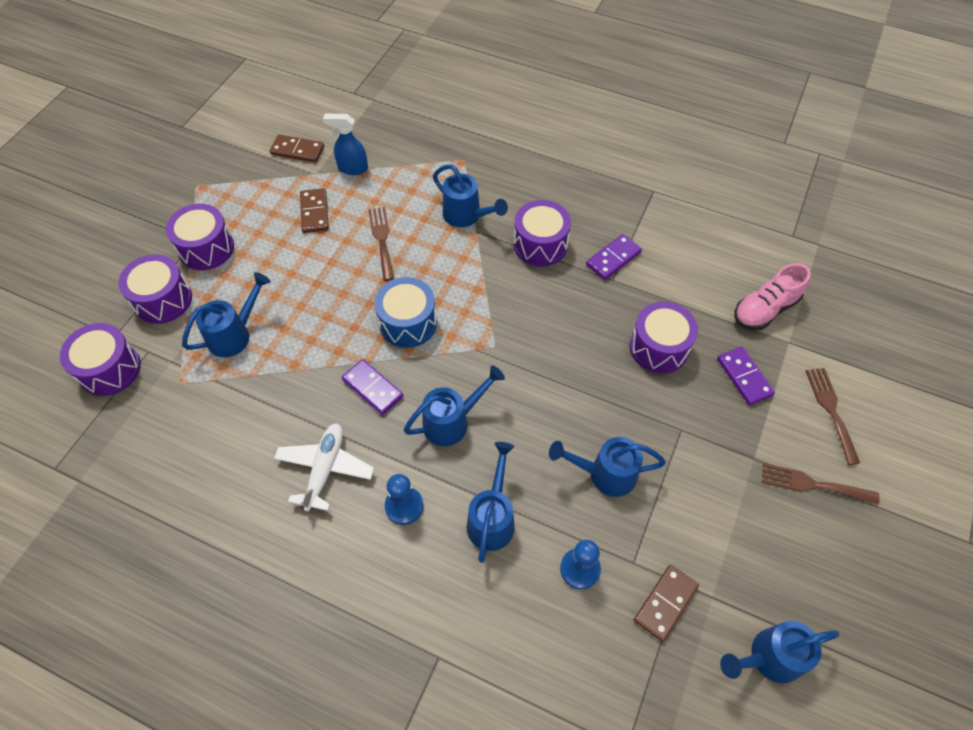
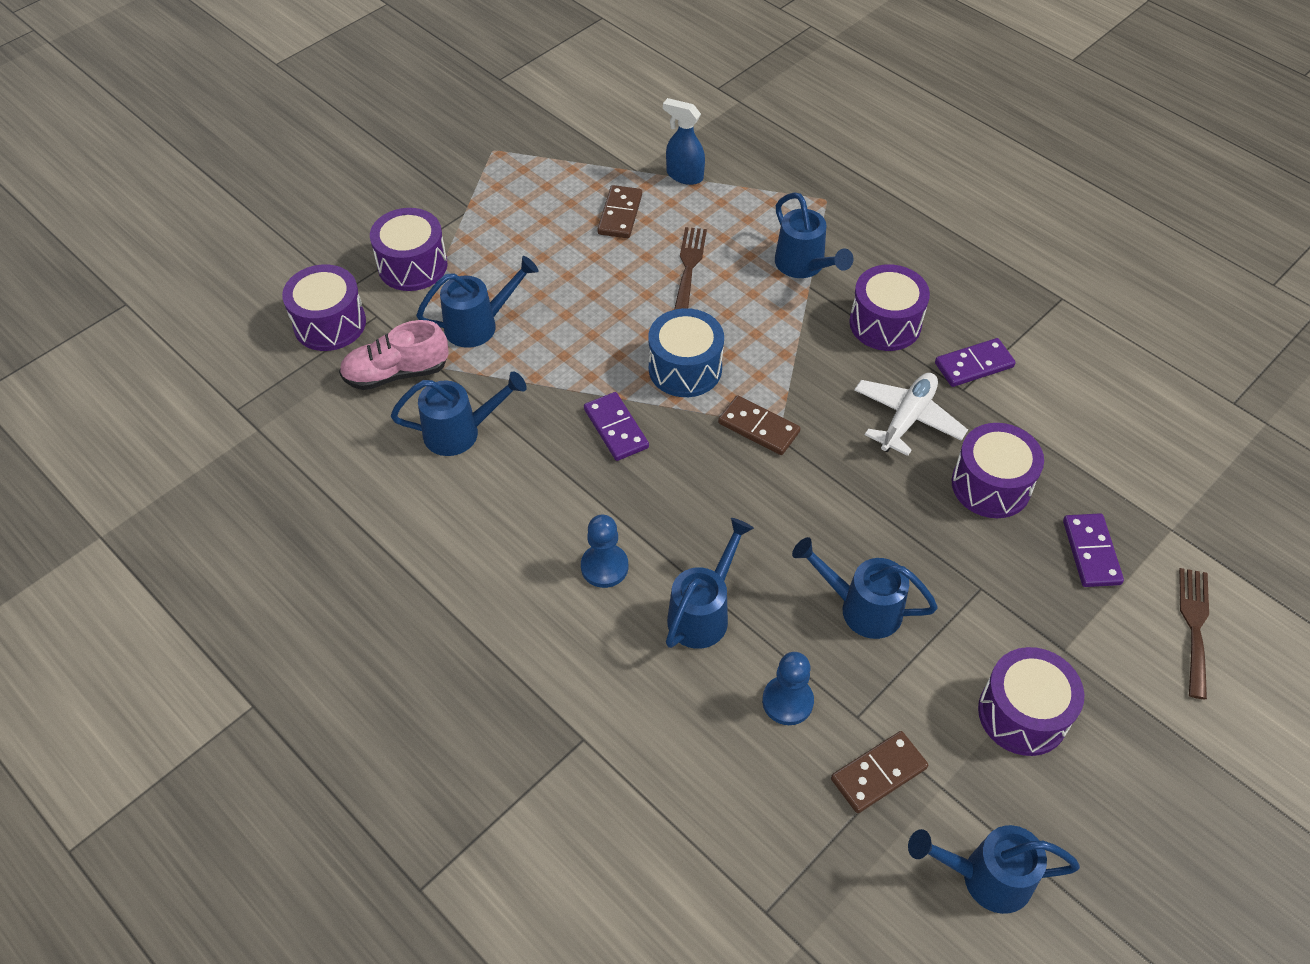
camera: 20 degrees right, 5 degrees down
purple drum [166,204,234,270] -> purple drum moved to [978,647,1084,756]
brown domino [270,134,324,163] -> brown domino moved to [718,395,801,455]
white plane [274,423,374,512] -> white plane moved to [854,373,968,456]
blue watering can [403,365,505,446] -> blue watering can moved to [391,371,527,456]
pink shoe [734,263,811,330] -> pink shoe moved to [339,320,448,390]
brown fork [762,463,880,505] -> none

